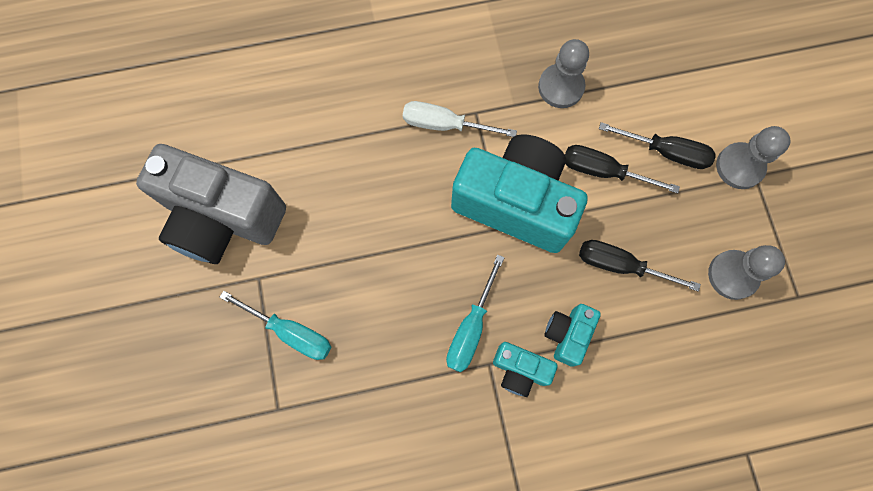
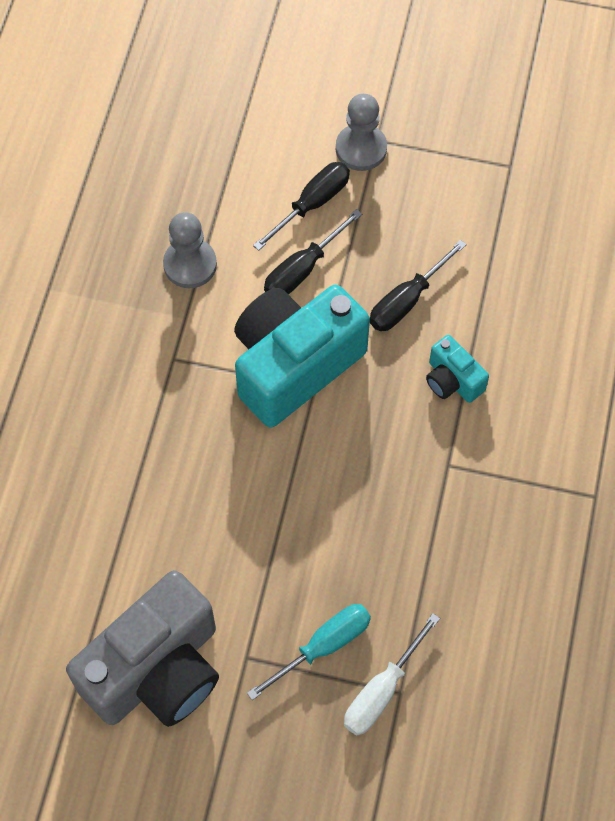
camera: 65 degrees left, 10 degrees down
white screwdriver [403,101,517,137] -> white screwdriver moved to [344,613,440,735]
turquoise screwdriver [446,255,505,372] -> none
turquoise camera [493,342,558,397] -> none
grey pawn [708,245,785,300] -> none

